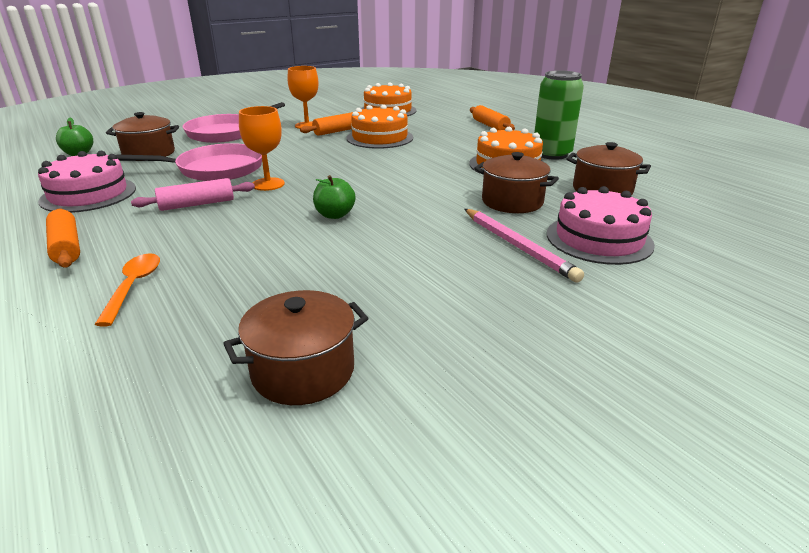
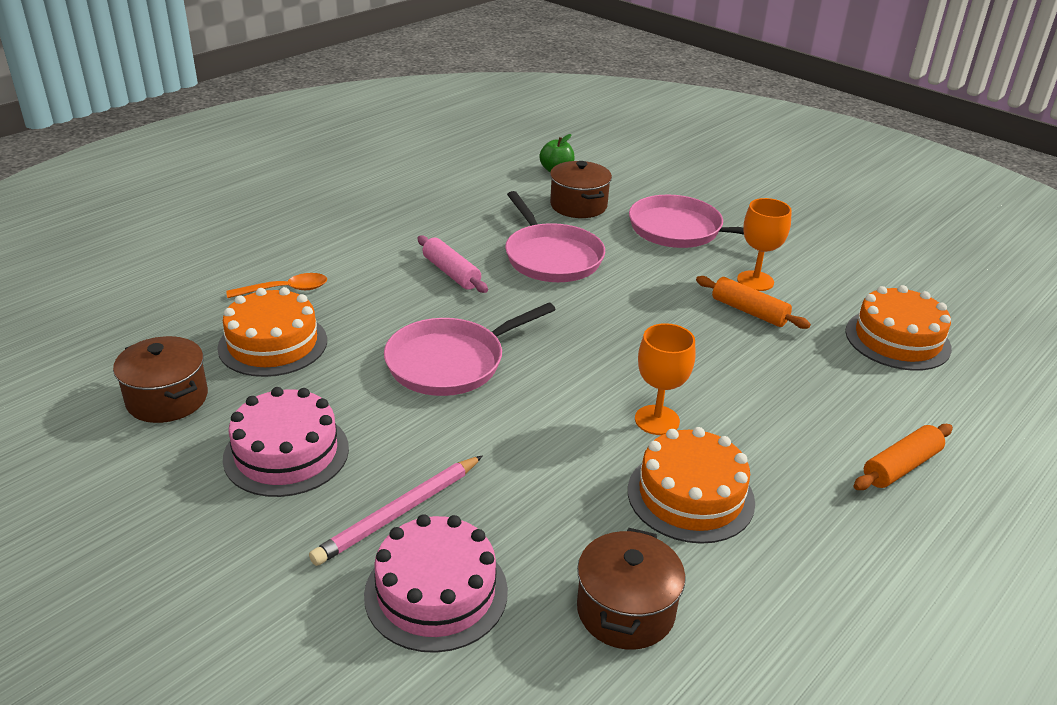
camera: 75 degrees right, 5 degrees up
pink cake [38,151,136,213] -> pink cake moved to [223,387,349,497]
orange rolling pin [46,209,80,268] -> none
orange goblet [239,106,285,191] -> orange goblet moved to [635,323,696,435]
green apple [313,175,356,219] -> pink pan [384,303,556,396]
orange cake [347,105,413,149] -> orange cake moved to [217,287,327,377]
brown pot [474,152,559,213] -> none
green can [534,70,584,160] -> none

